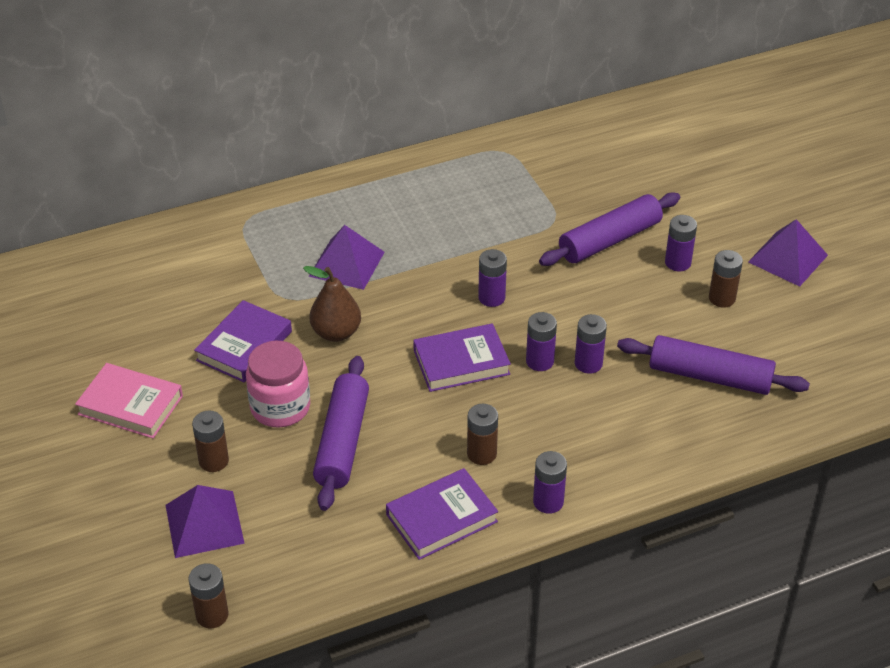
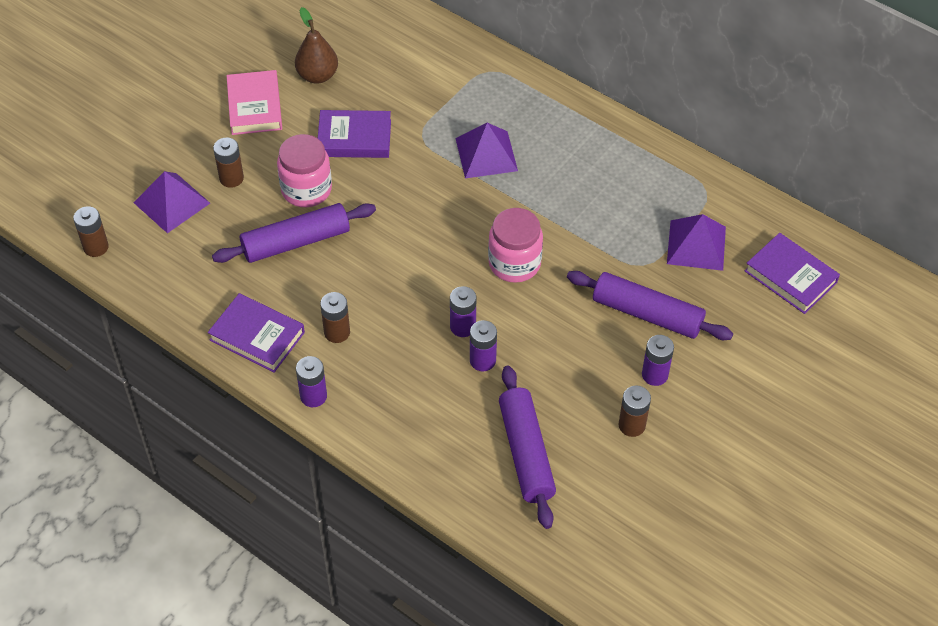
camera: 60 degrees right, 10 degrees up
brown pear [303,266,361,342] -> brown pear moved to [295,7,338,84]
purple book [413,323,511,392] -> purple book moved to [745,233,840,314]
purple battery [478,249,507,307] -> pink jar [488,208,543,283]
purple pyramid [748,219,828,287] -> purple pyramid moved to [667,214,726,271]

